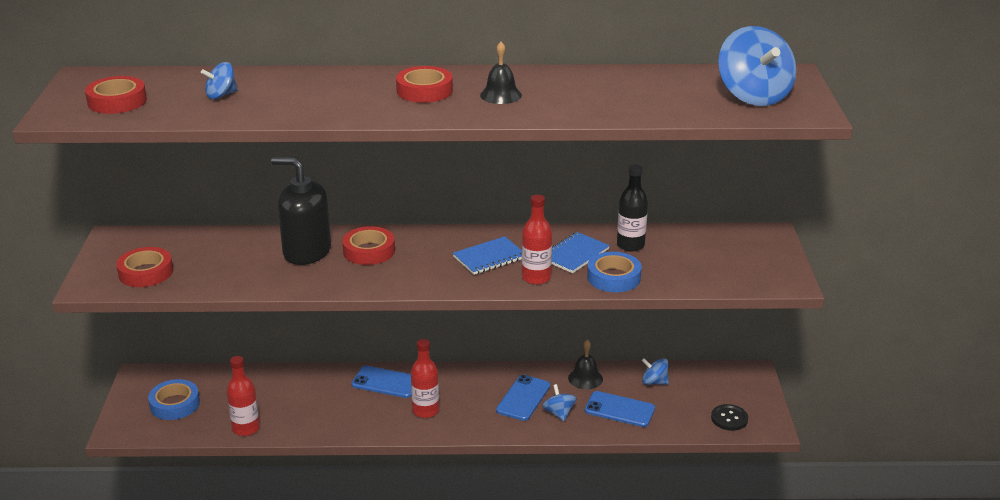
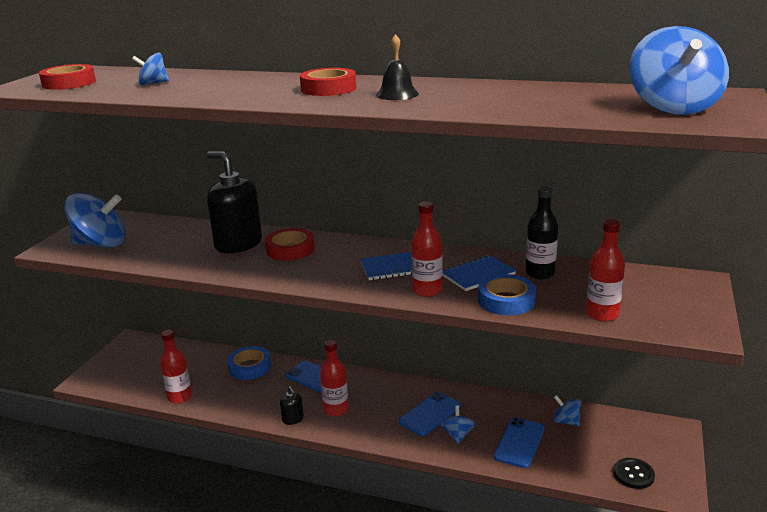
camera: 20 degrees right, 5 degrees down
red tape [116,247,173,287] -> blue spinning top [64,193,126,248]
blue tape [148,379,200,420] -> blue tape moved to [227,346,271,380]
black bell [568,340,603,389] -> none
blue phone [585,391,655,427] -> blue phone turned 75 degrees clockwise [494,417,545,468]
none -> black soap dispenser [280,386,304,425]
none -> red bottle [586,219,625,322]

